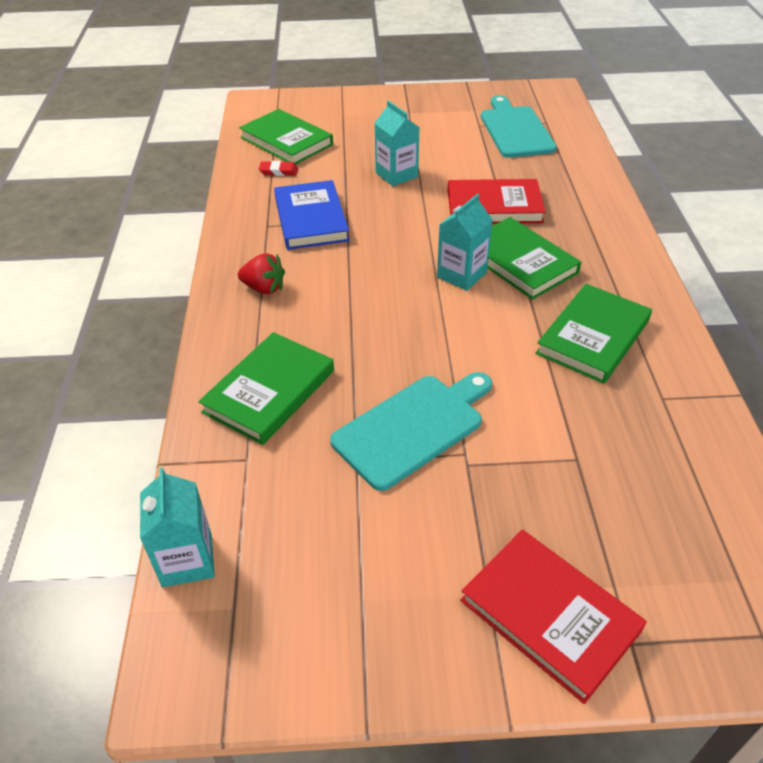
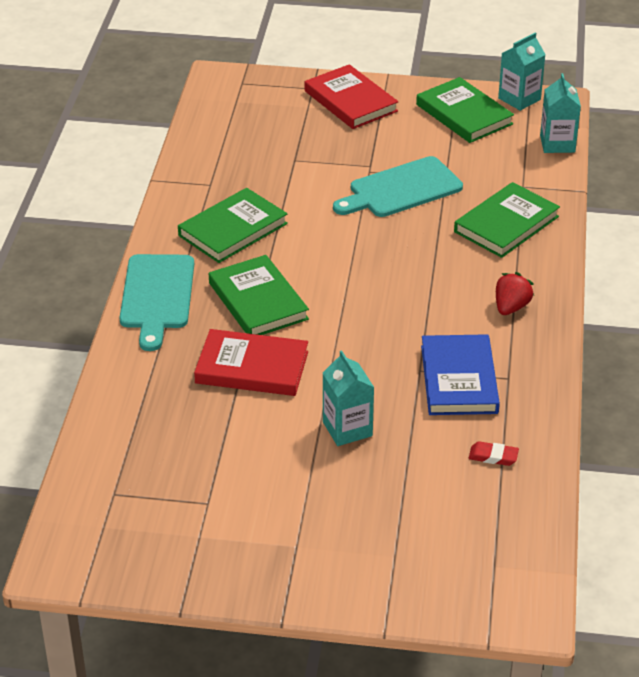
camera: 170 degrees left, 5 degrees down
red strawberry [238,253,285,294] -> red strawberry turned 90 degrees clockwise [496,272,534,315]
green book [239,109,333,164] -> green book moved to [416,77,514,143]
turquoise carton [437,194,493,291] -> turquoise carton moved to [498,33,546,111]
turquoise cutting board [481,96,557,158] -> turquoise cutting board moved to [119,254,194,351]

